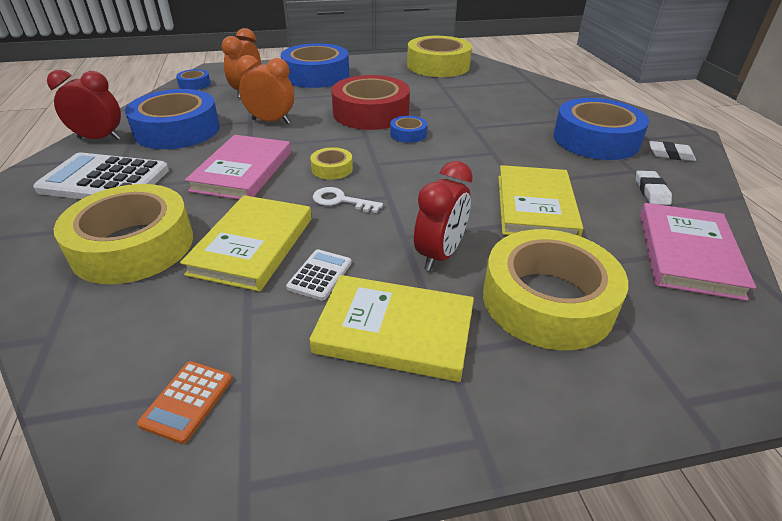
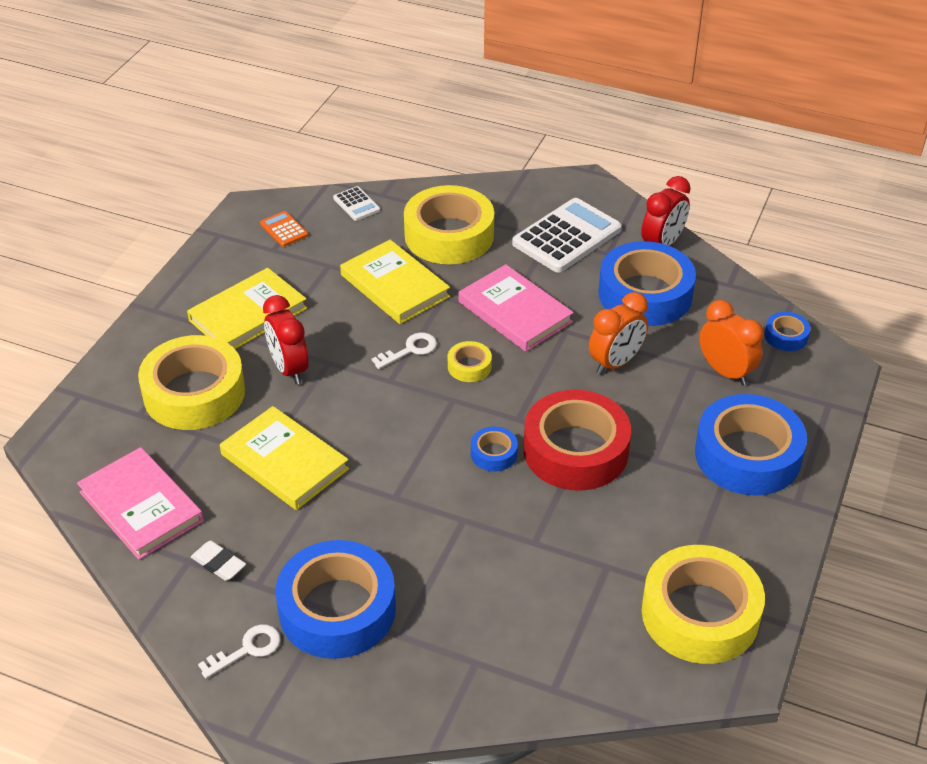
camera: 125 degrees right, 5 degrees up
white calculator [286,249,352,301] -> white calculator moved to [333,186,380,221]
white eraser [649,141,696,161] -> white key [198,624,281,679]

